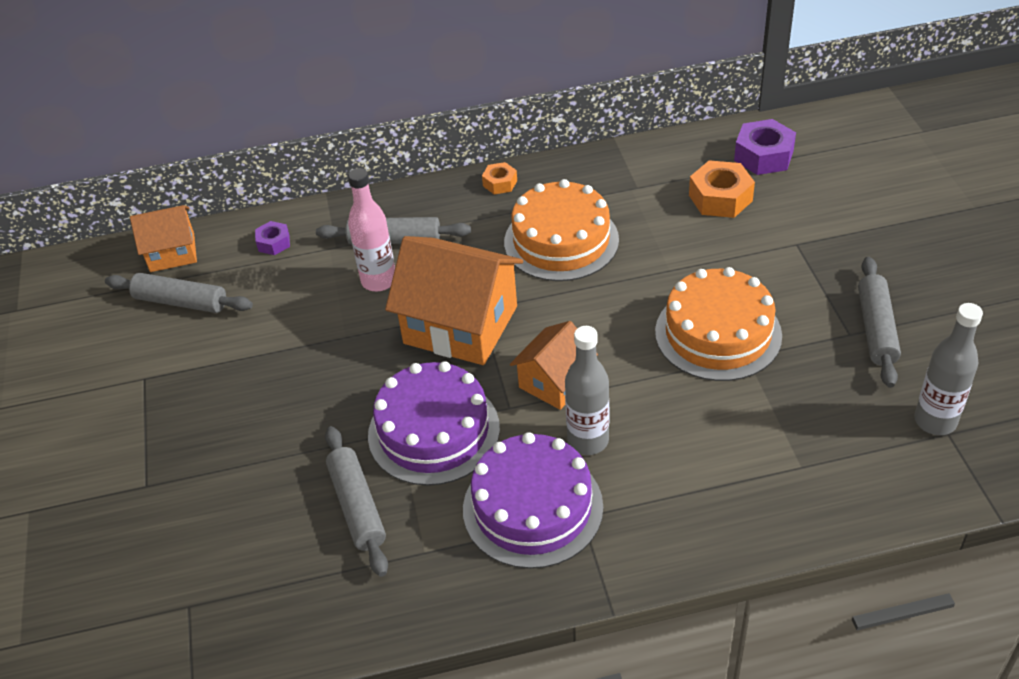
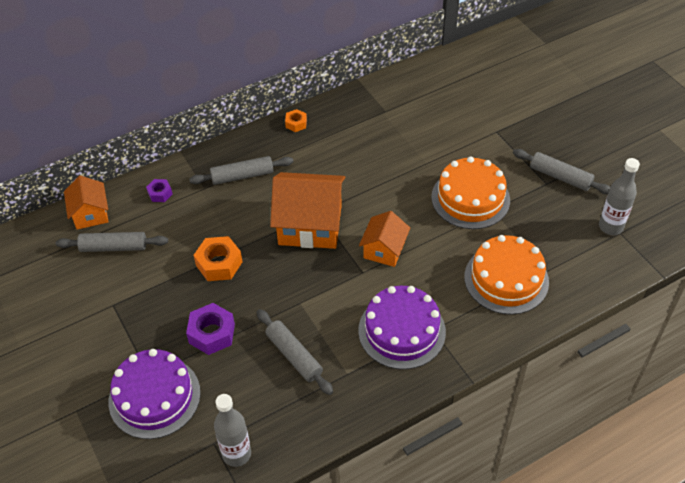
camera: 20 degrees left, 5 degrees up
orange house [130,205,197,272] -> orange house turned 75 degrees counterclockwise [64,175,109,230]
pink bottle [348,168,395,291] -> none
purple cake [368,361,500,486] -> purple cake moved to [109,349,201,439]
orange cake [504,179,619,281] -> orange cake moved to [464,235,549,315]
grey bottle [565,326,609,455] -> grey bottle moved to [214,394,251,467]
orange nut [689,160,755,218] -> orange nut moved to [194,236,243,281]
purple nut [734,119,796,175] -> purple nut moved to [186,303,235,355]
grey rolling pin [858,257,901,388] -> grey rolling pin turned 45 degrees counterclockwise [513,149,610,194]

